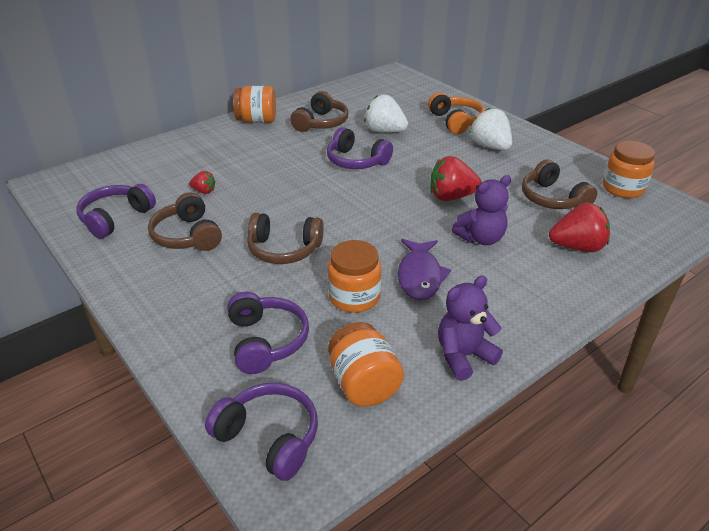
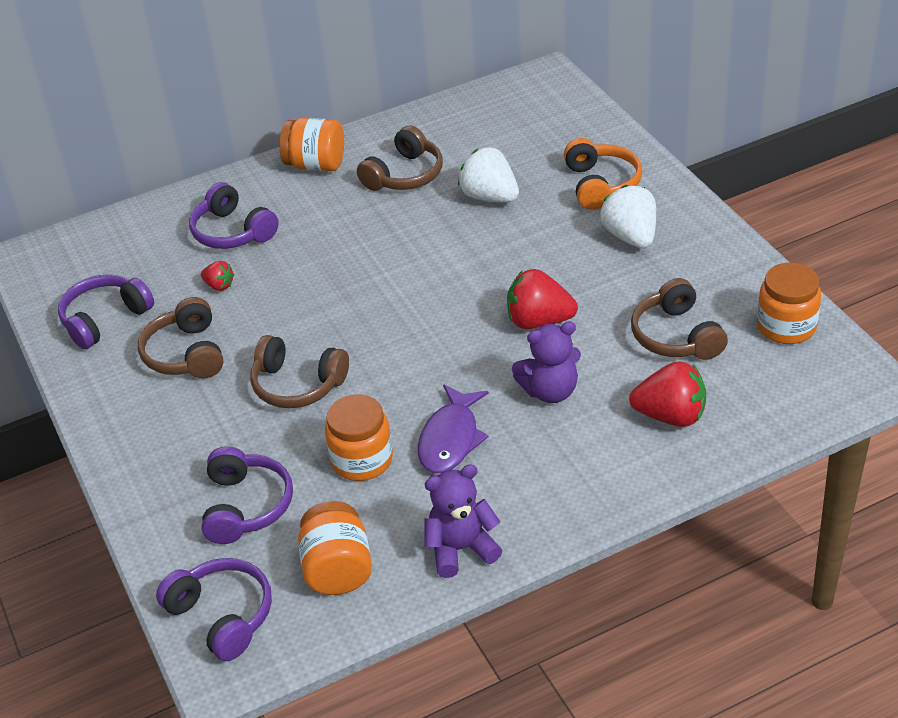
camera: 15 degrees right, 5 degrees up
purple headphones [327,127,393,169] -> purple headphones moved to [189,182,279,249]

